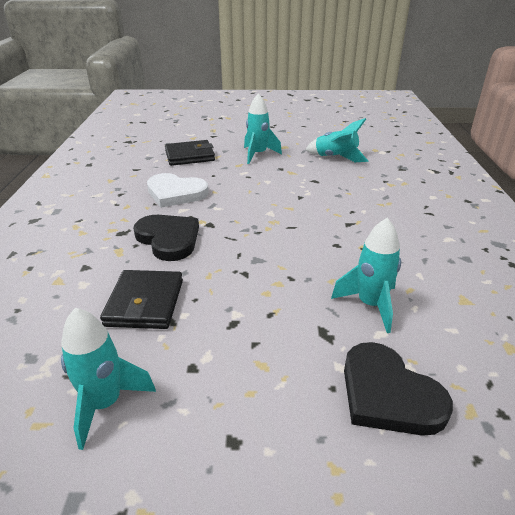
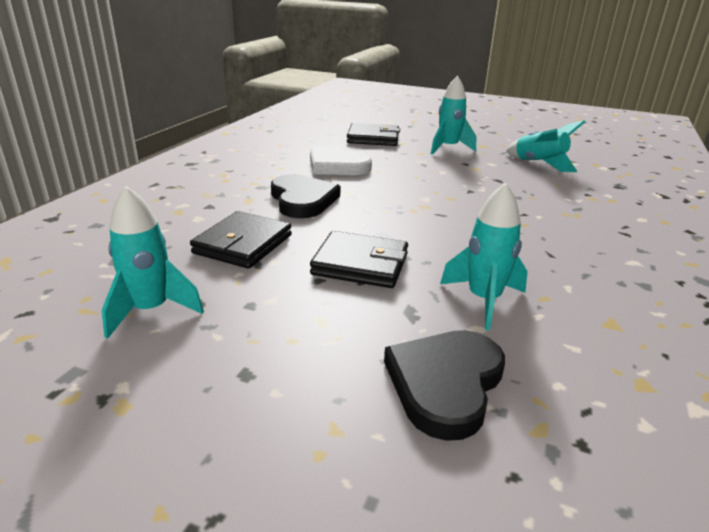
camera: 20 degrees right, 5 degrees down
black heart [344,342,453,436] -> black heart turned 45 degrees clockwise [384,330,505,441]
none -> black wallet [310,231,408,288]

